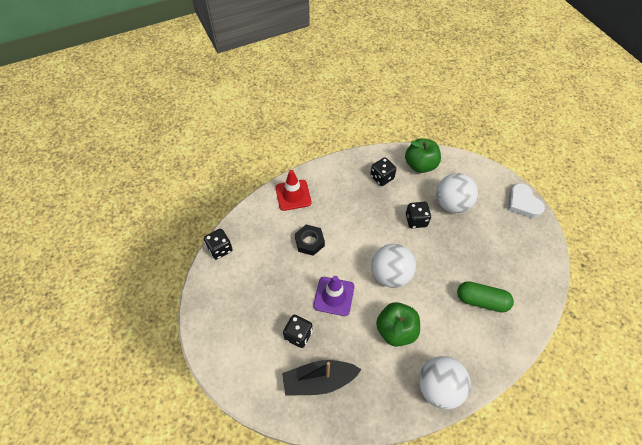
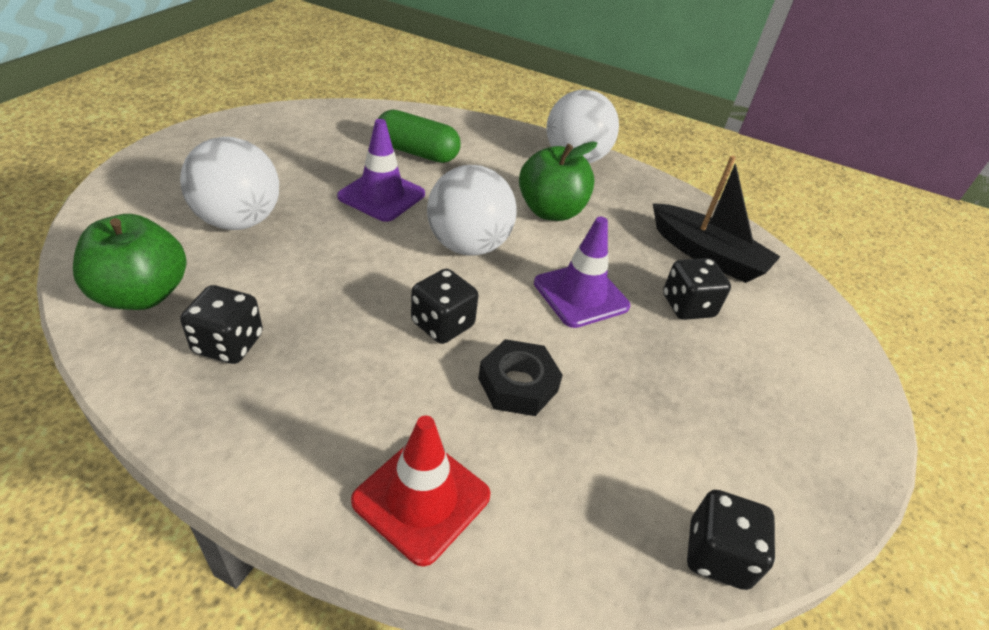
camera: 135 degrees left, 15 degrees down
black dice [406,202,431,228] -> black dice moved to [411,269,478,344]
green capsule [457,281,514,313] -> green capsule turned 45 degrees counterclockwise [378,110,461,163]
white heart [508,183,545,218] -> none
none -> purple traffic cone [337,119,425,222]

